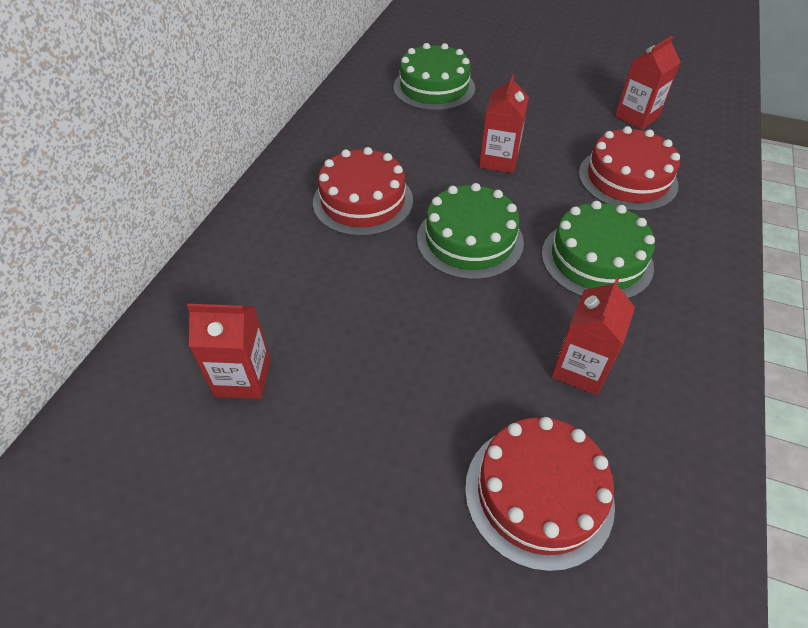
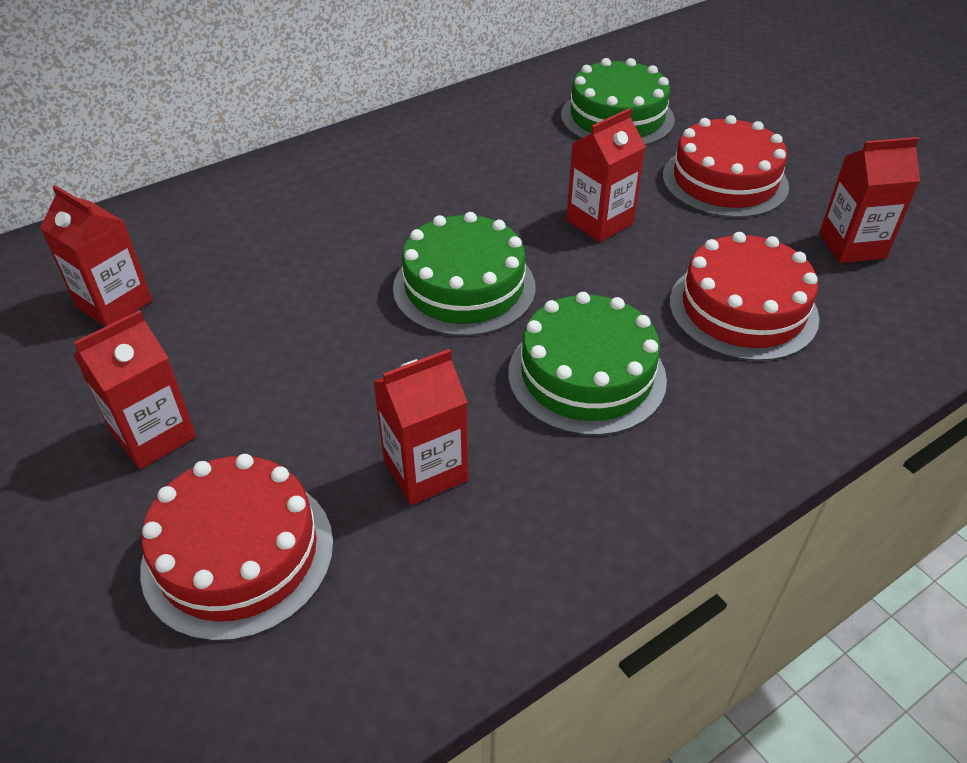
camera: 35 degrees right, 5 degrees down
red cake [313,147,413,236] -> red cake moved to [663,115,789,218]
none -> red carton [73,310,196,469]

